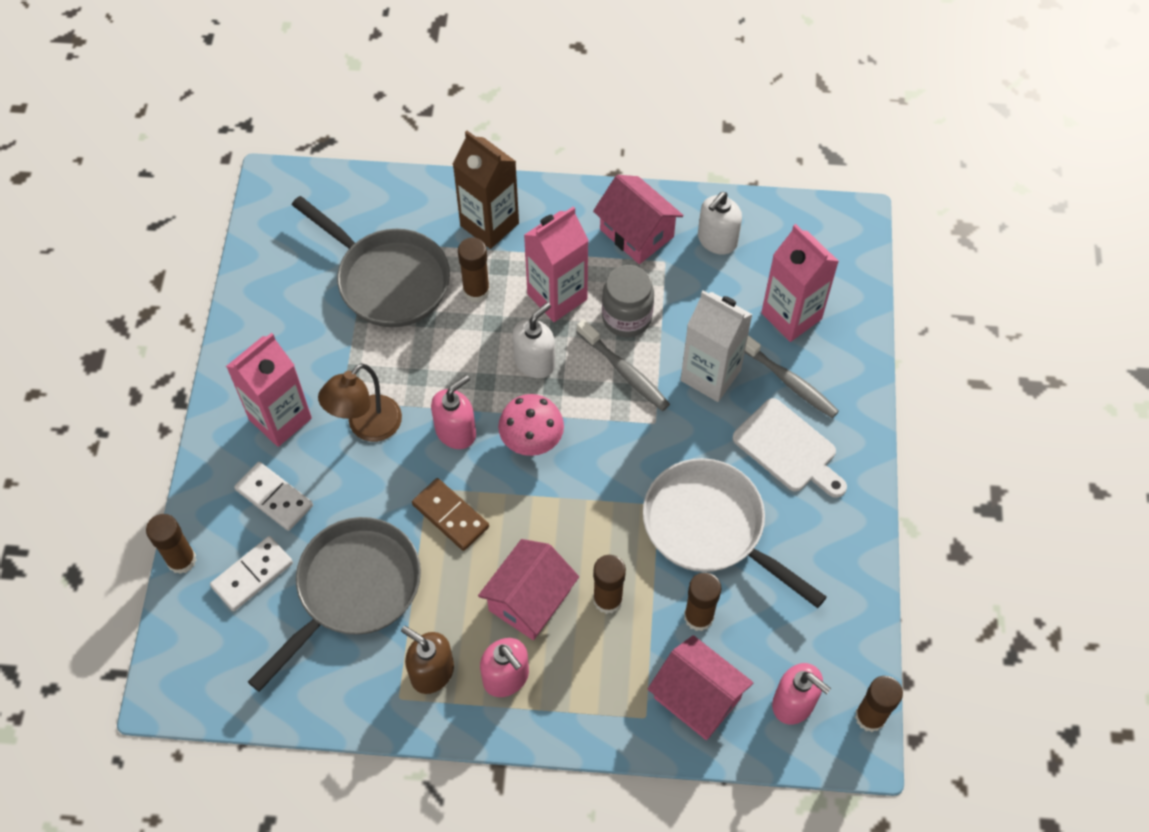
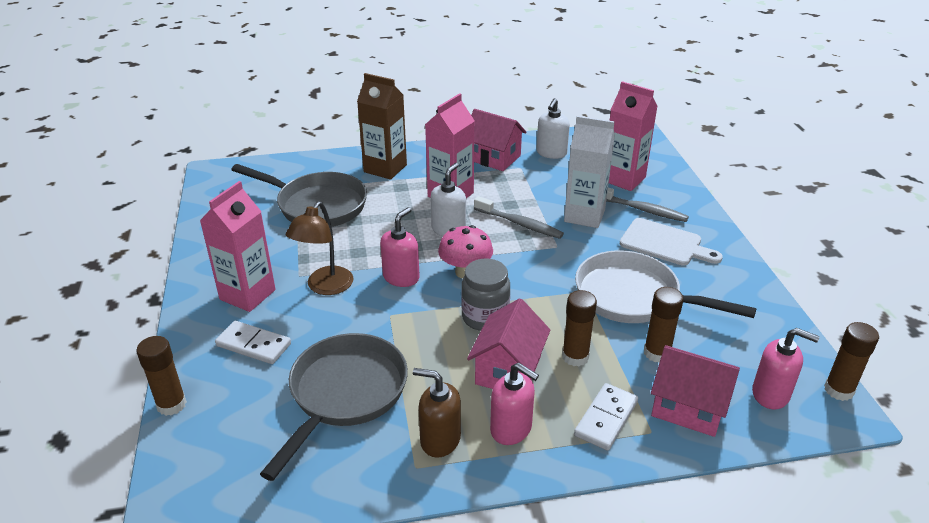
camera: 15 degrees left, 25 degrees down
white domino [210,536,293,611] -> white domino moved to [574,383,638,451]
brown domino [412,478,489,551] -> none
brown glue stick [458,238,490,303] -> none
grey jar [602,265,654,337] -> grey jar moved to [461,259,510,331]

